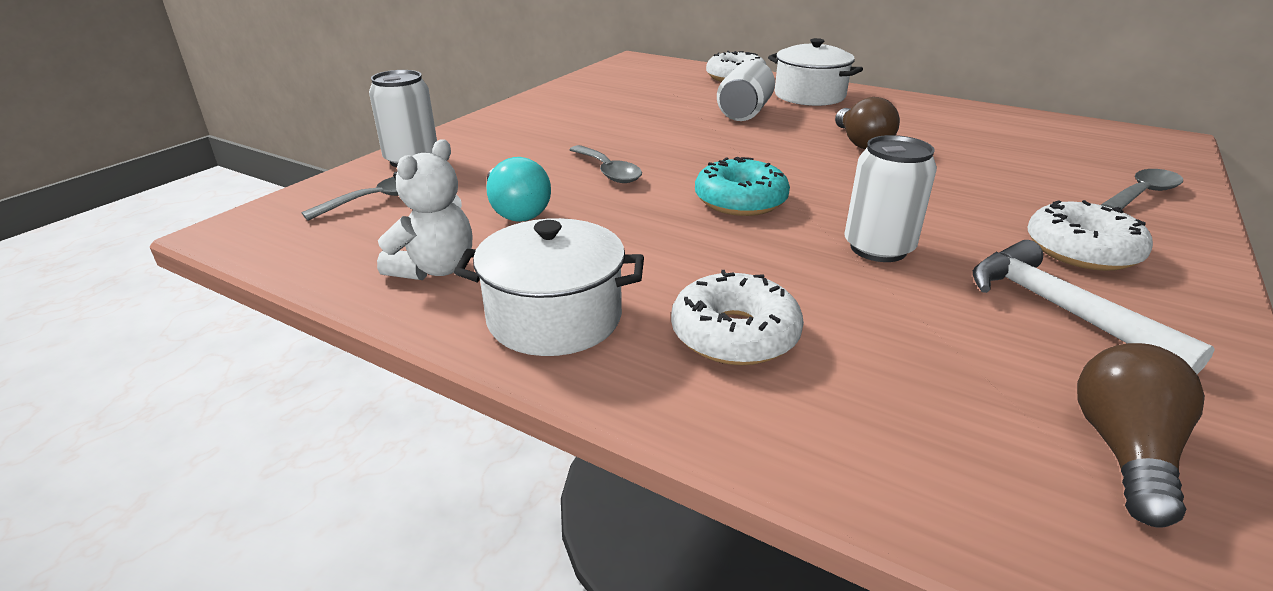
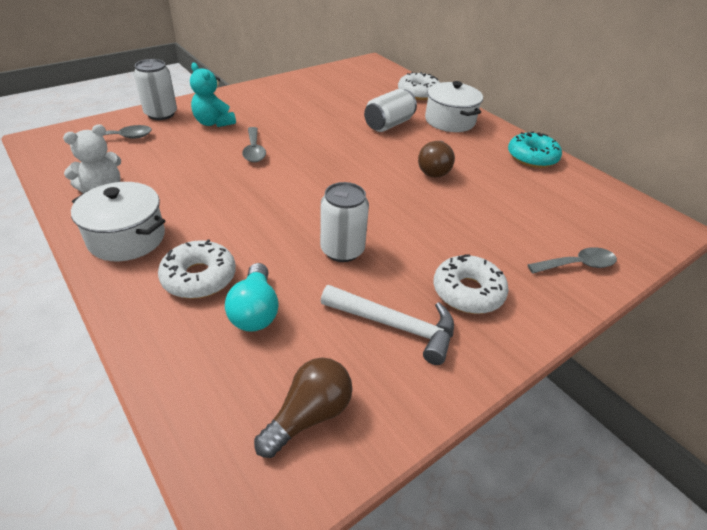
camera: 20 degrees right, 10 degrees up
turquoise light bulb [487,157,551,222] -> turquoise light bulb moved to [225,263,279,332]
turquoise donut [695,157,790,216] -> turquoise donut moved to [508,132,562,168]
white hammer [973,240,1215,374] -> white hammer turned 120 degrees clockwise [321,285,454,365]
none -> turquoise teddy bear [190,63,236,127]

